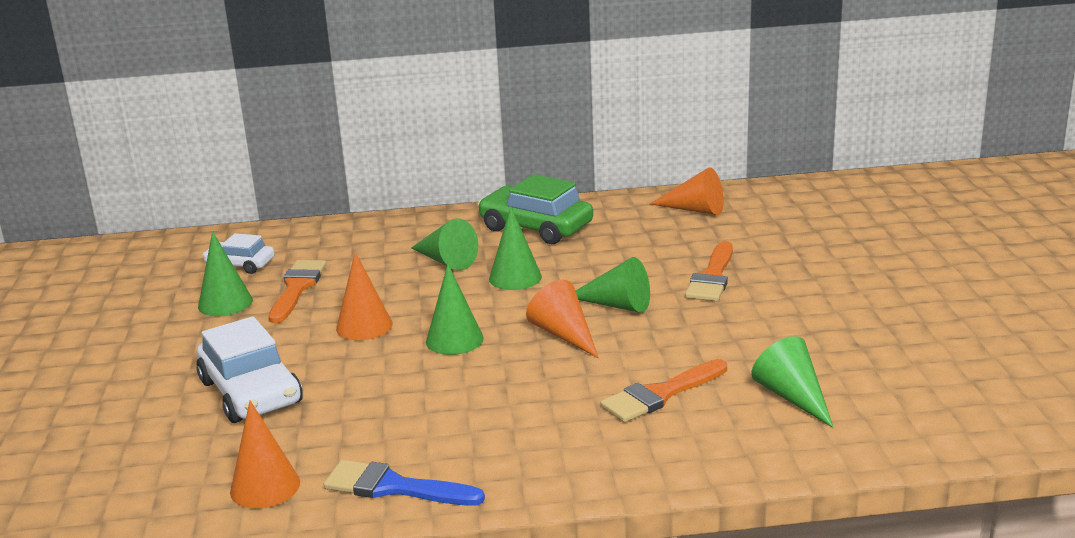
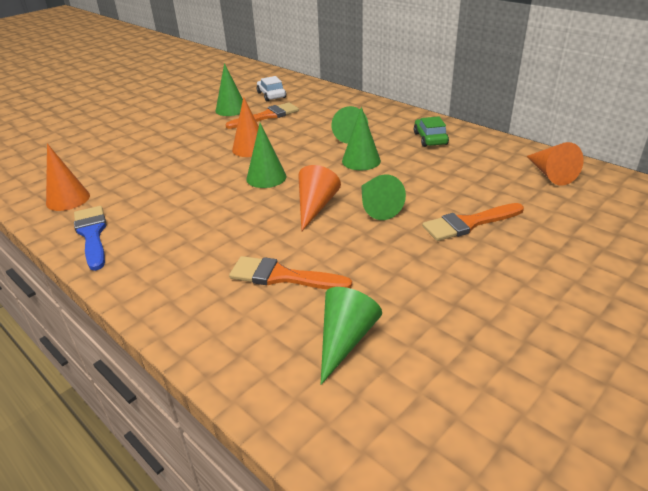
camera: 50 degrees right, 10 degrees up
white car [196,316,303,423] -> none
green car [478,174,593,244] -> green car [414,116,449,147], size x0.58

